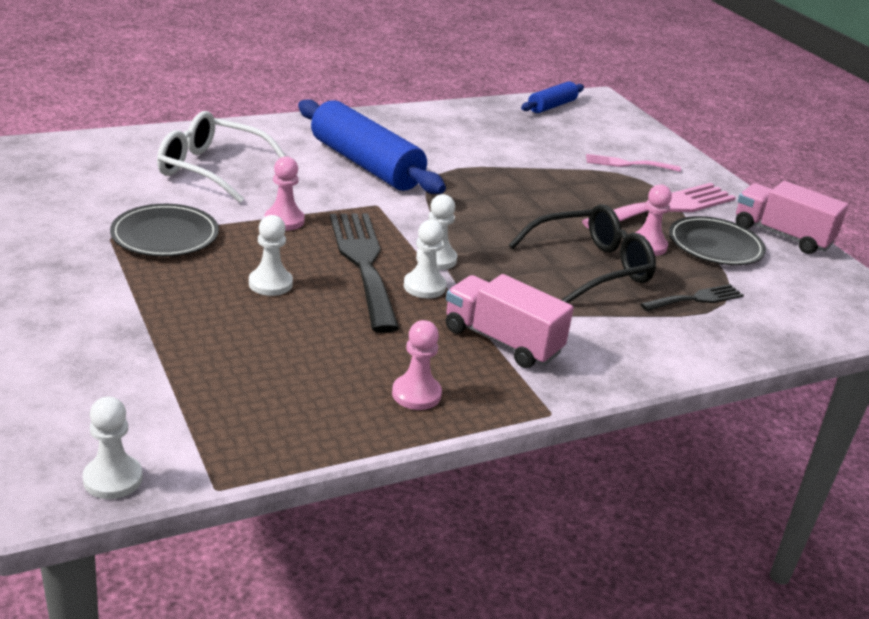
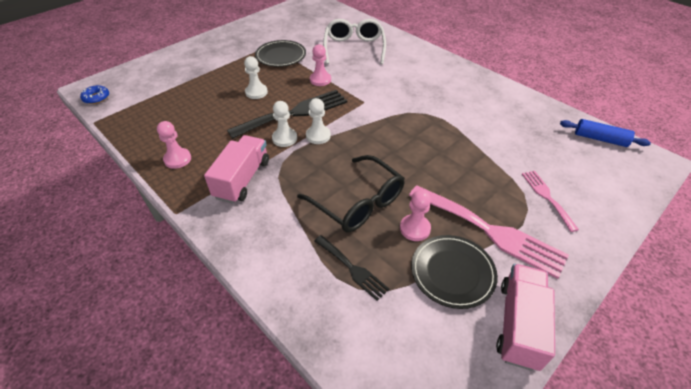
camera: 75 degrees right, 15 degrees up
white pawn [82,396,143,499] -> blue donut [80,85,109,104]
blue rolling pin [298,99,446,194] -> none

